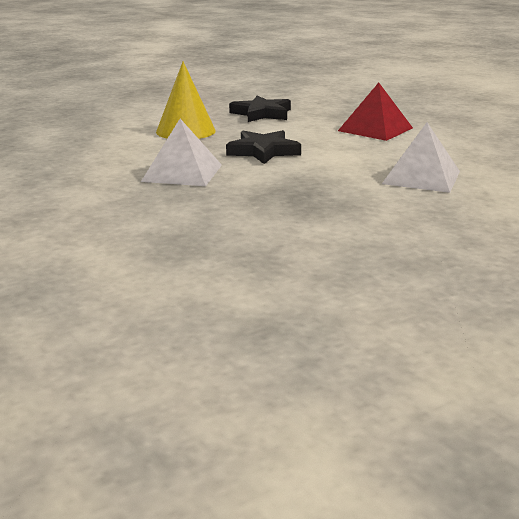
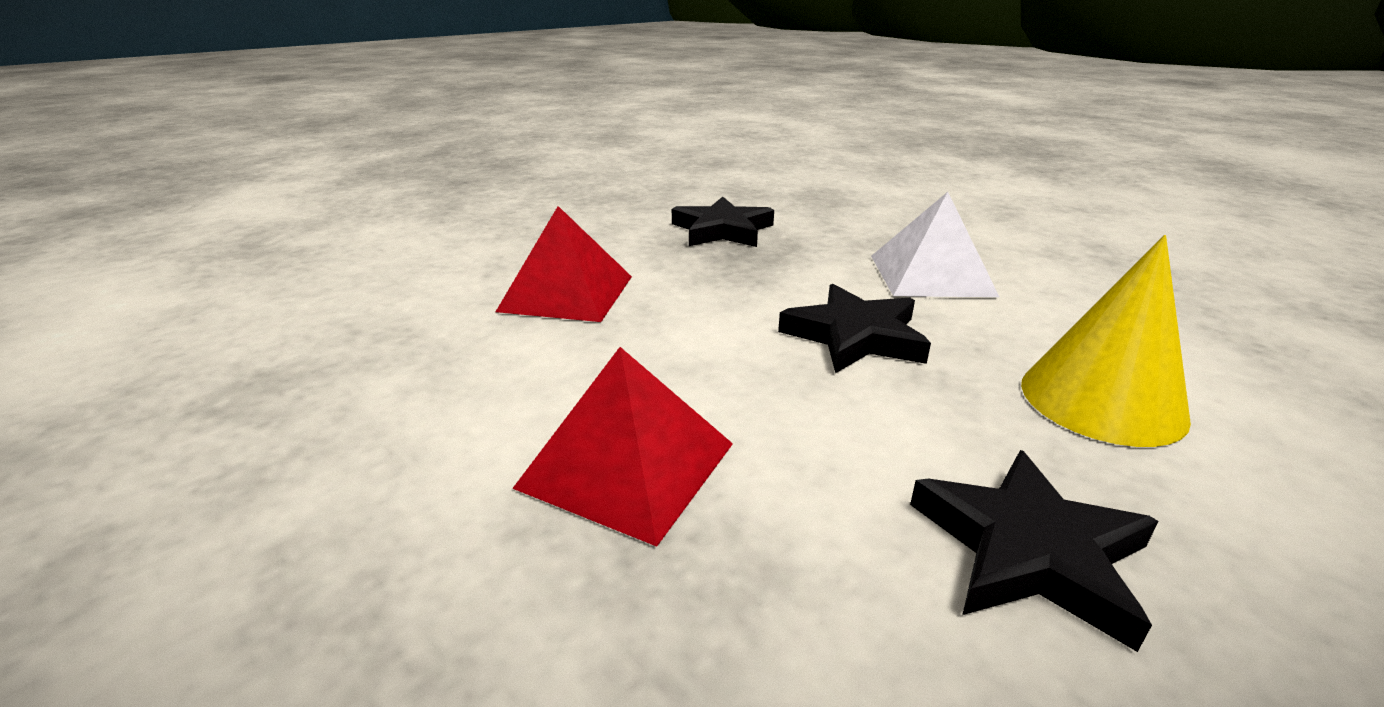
camera: 170 degrees right, 5 degrees up
white pyramid [382,123,460,193] -> red pyramid [496,206,632,322]
none -> black star [672,197,774,247]

